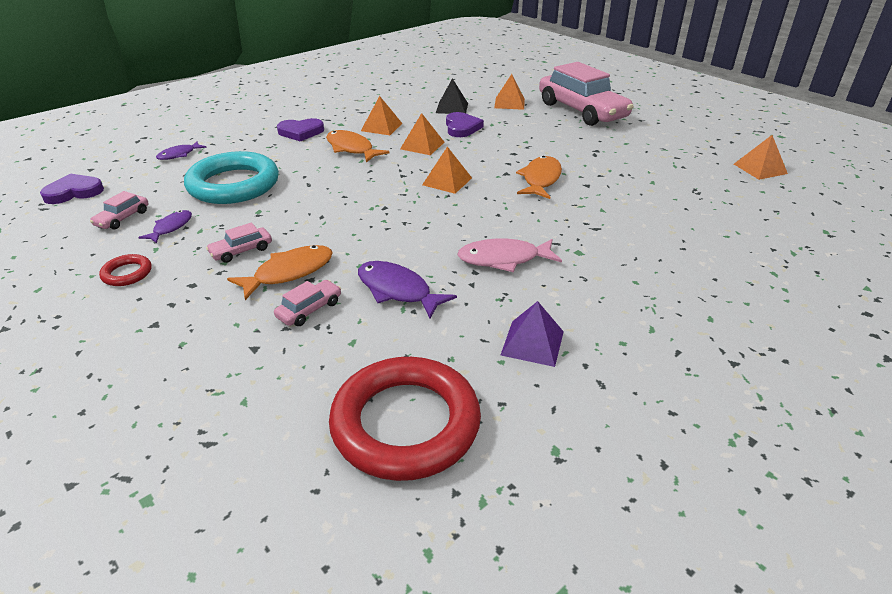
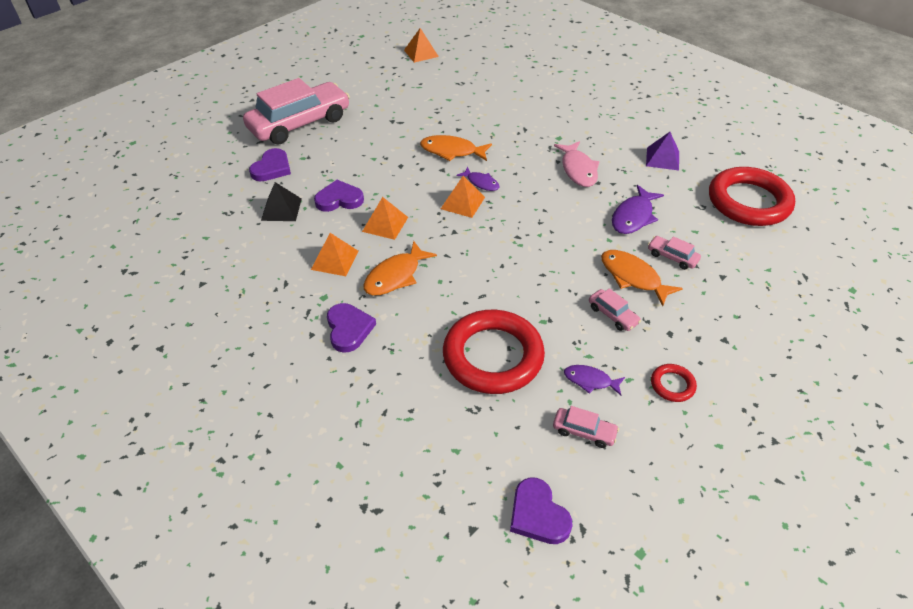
camera: 95 degrees left, 10 degrees up
purple fish [156,141,207,160] -> purple fish moved to [457,167,499,191]
turquoise ring [184,151,279,204] -> red ring [443,310,545,394]
orange pyramid [494,74,525,110] -> purple heart [249,148,291,182]

